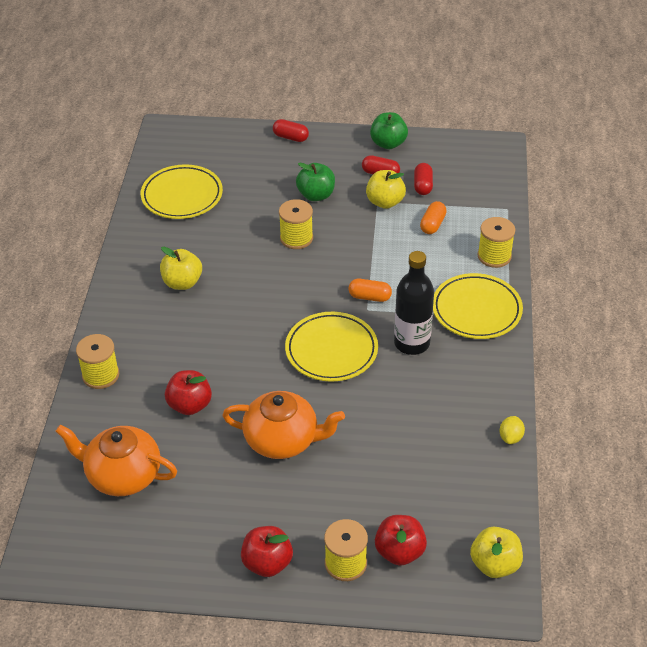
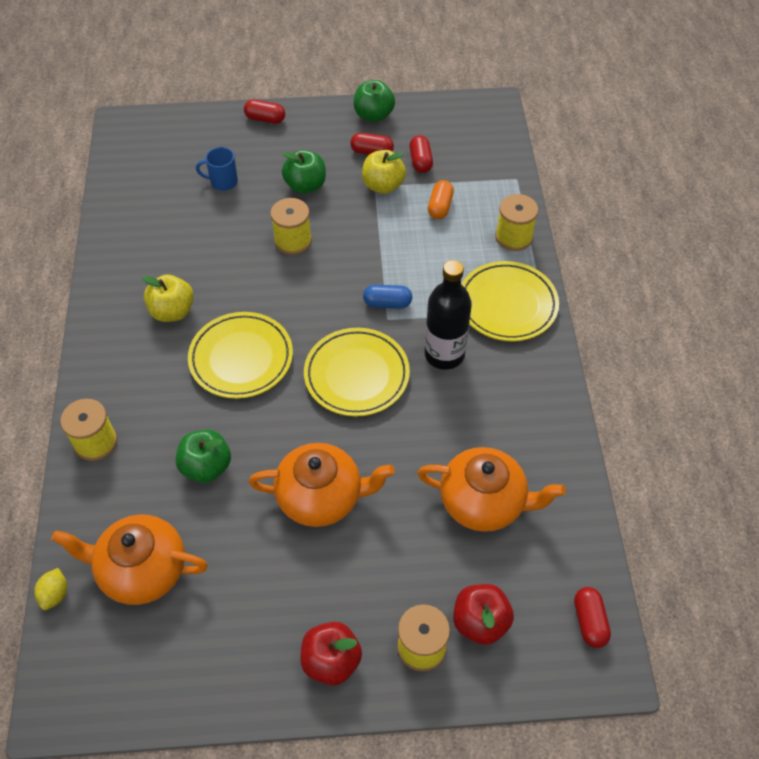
camera: 10 degrees left, 10 degrees up
yellow plate [140,164,223,219] -> yellow plate moved to [188,312,293,399]
red apple [165,370,212,415] -> green apple [176,430,231,483]
orange capsule [348,279,392,302] -> blue capsule [363,285,412,309]
yellow apple [470,527,523,578] -> red capsule [574,587,611,648]
yellow lemon [500,416,525,444] -> yellow lemon moved to [34,568,67,610]
none -> blue mug [196,147,238,191]
none -> orange teapot [417,447,566,532]

